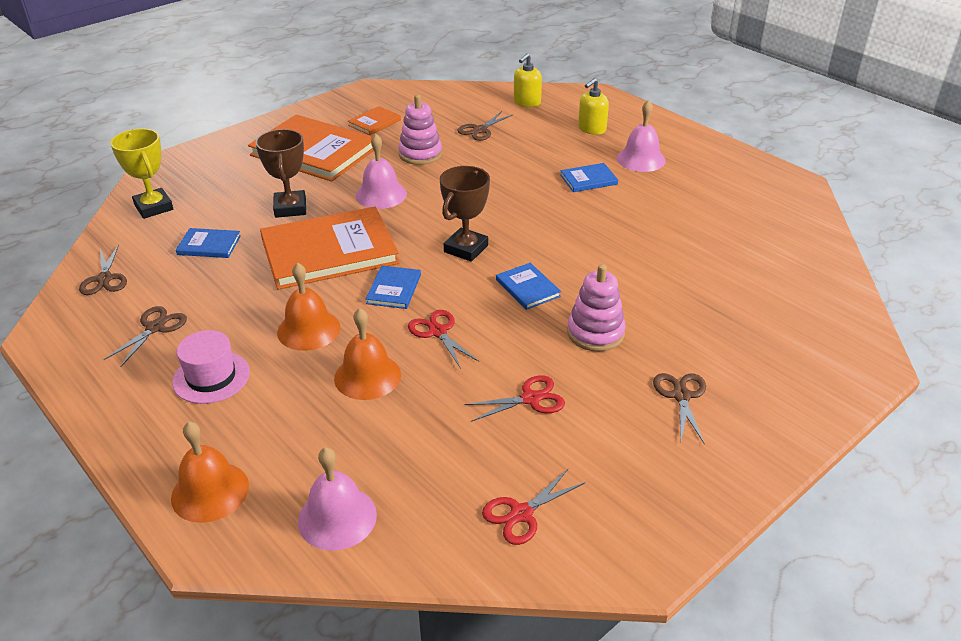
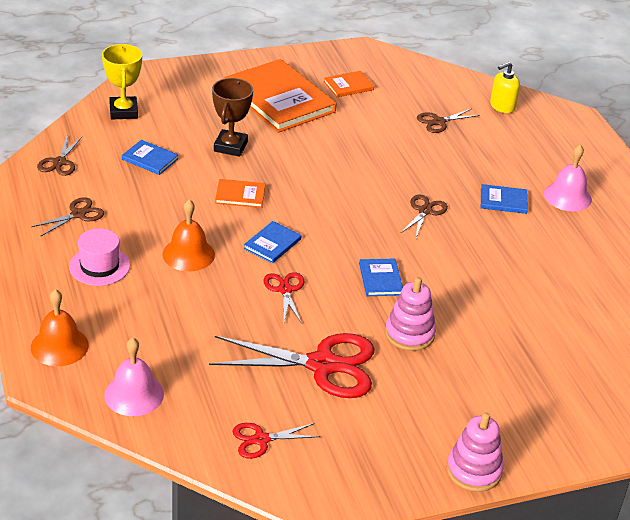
camera: 20 degrees right, 0 degrees up
orange book [260,206,399,290] -> orange book [215,179,266,208], size x0.44
orange bell [334,308,401,400] -> none
pink bell [355,134,407,209] -> none
pink stacking toy [398,95,442,165] -> pink stacking toy moved to [447,413,504,492]
brown trophy [440,166,490,262] -> none
red scissors [464,375,565,422] -> red scissors [209,333,374,398], size x2.03
yellow soap dispenser [578,78,609,135] -> none
brown scissors [653,373,706,445] -> brown scissors moved to [400,195,448,238]

